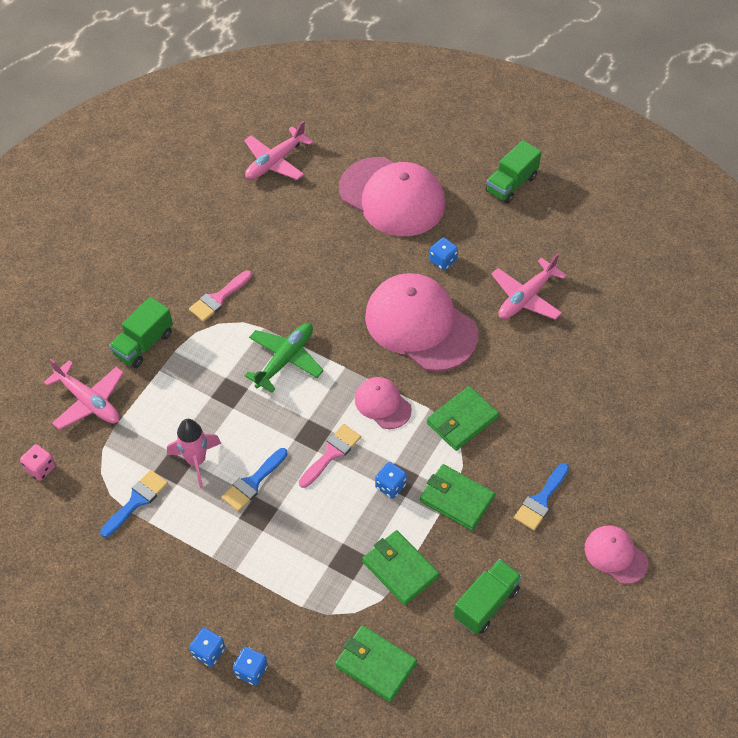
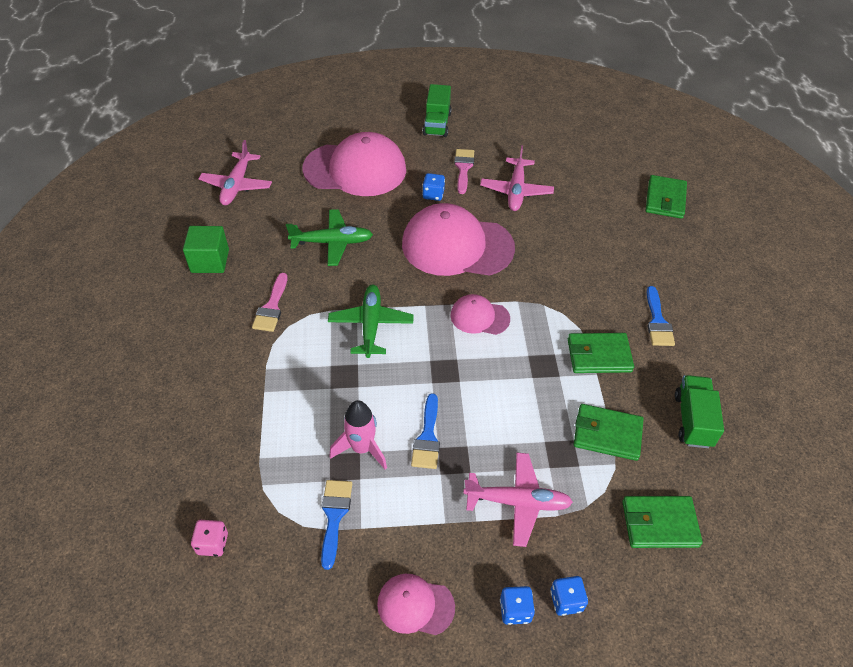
camera: 35 degrees left, 5 degrees down
pink plane [44,359,124,430] -> pink plane moved to [463,452,573,547]
green truck [109,297,173,368] -> none
pink brush [299,424,361,488] -> pink brush moved to [454,149,474,194]
blue dice [375,462,407,499] -> none
green wallet [427,386,499,451] -> green wallet moved to [645,175,687,219]
pink cap [585,525,648,584] -> pink cap moved to [377,574,455,635]
none -> green cube [183,226,229,273]
none -> green plane [286,209,373,266]

